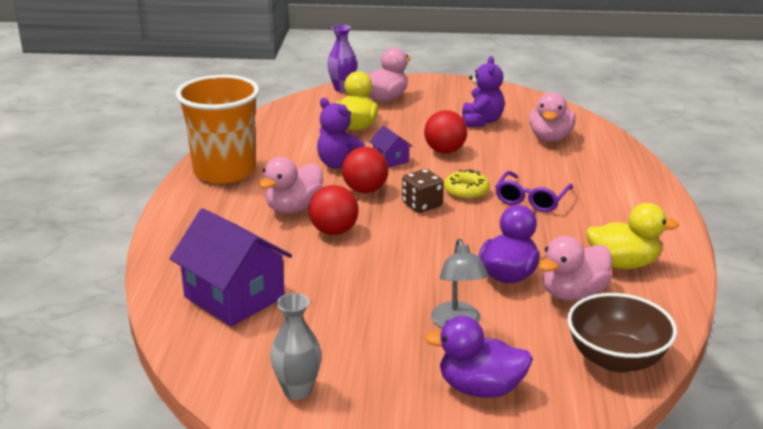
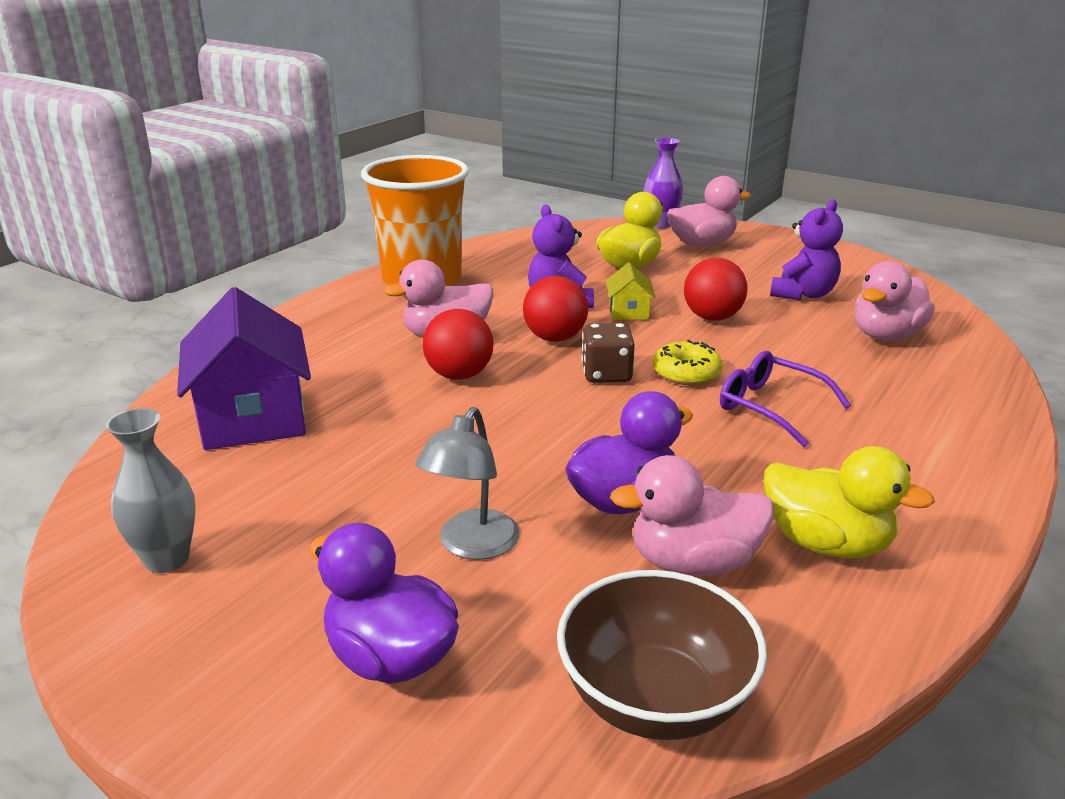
camera: 30 degrees right, 0 degrees up
purple house [370,125,413,168] -> yellow house [606,262,656,320]
purple glasses [495,171,573,212] -> purple glasses turned 75 degrees clockwise [720,351,851,447]

